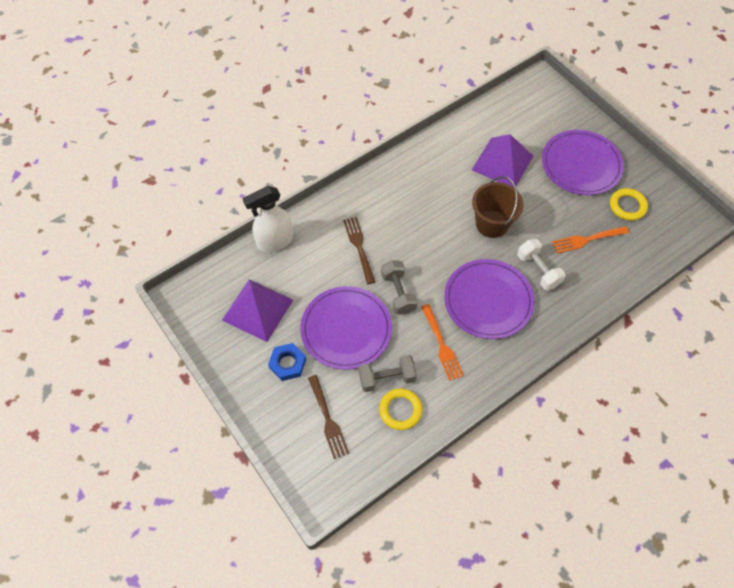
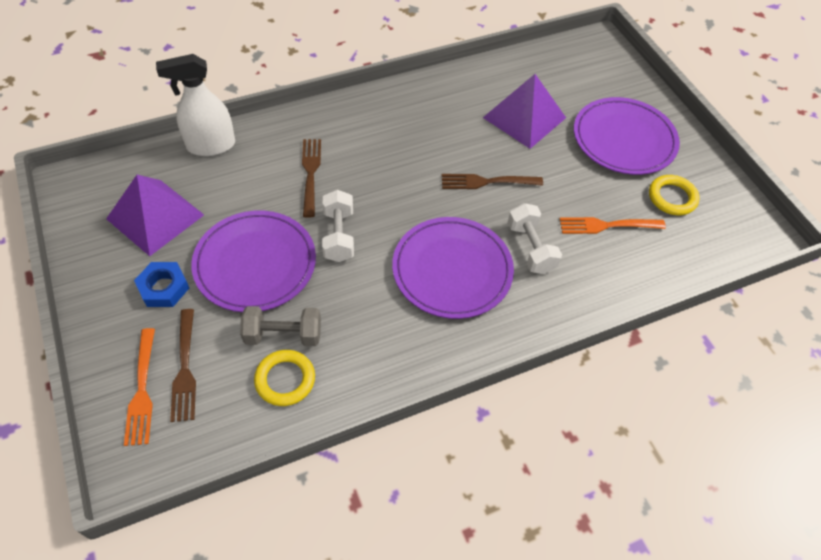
camera: 10 degrees right, 5 degrees down
grey dumbbell [381,260,418,314] -> white dumbbell [322,190,354,262]
orange fork [421,304,464,381] -> orange fork moved to [124,328,155,446]
brown bucket [472,176,524,238] -> brown fork [442,174,543,189]

